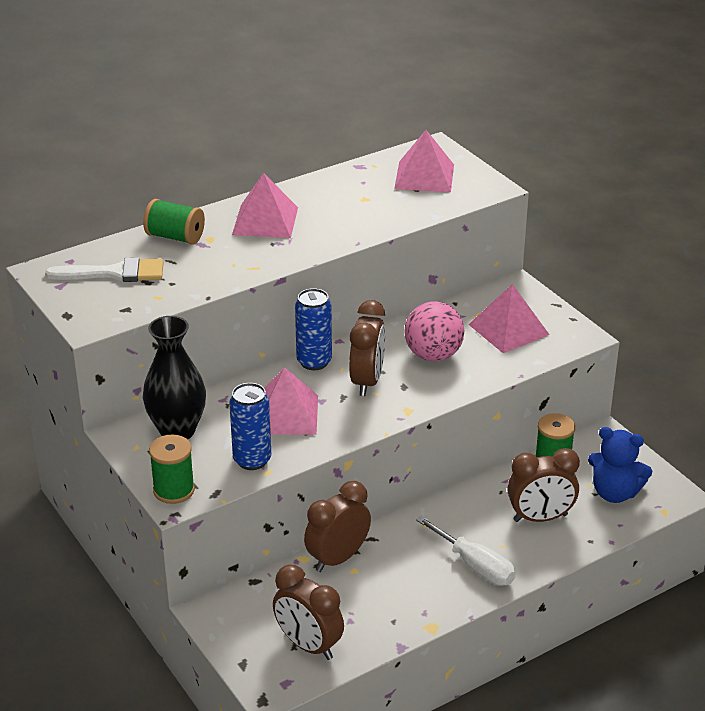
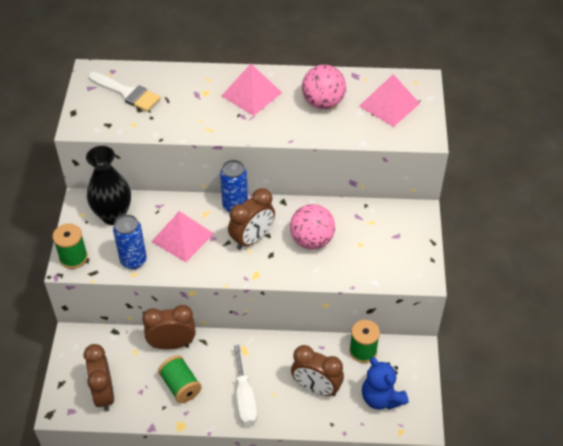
camera: 35 degrees right, 15 degrees up
green spool [143,199,205,245] -> green spool moved to [158,355,202,403]
pink pyramid [468,284,550,353] -> none
none -> pink ball [302,65,346,109]

